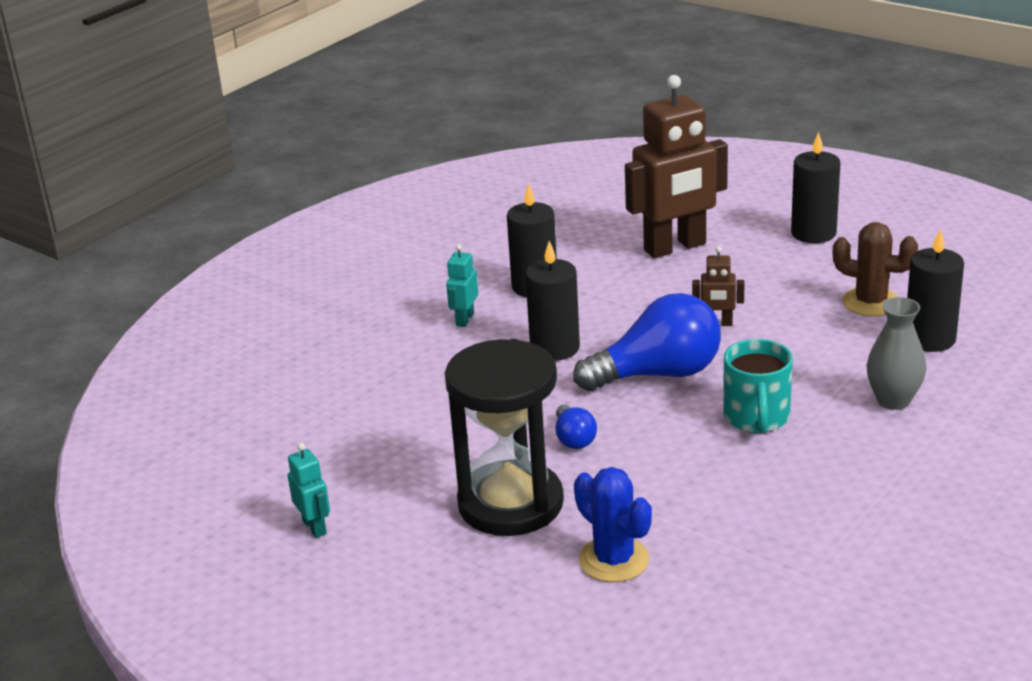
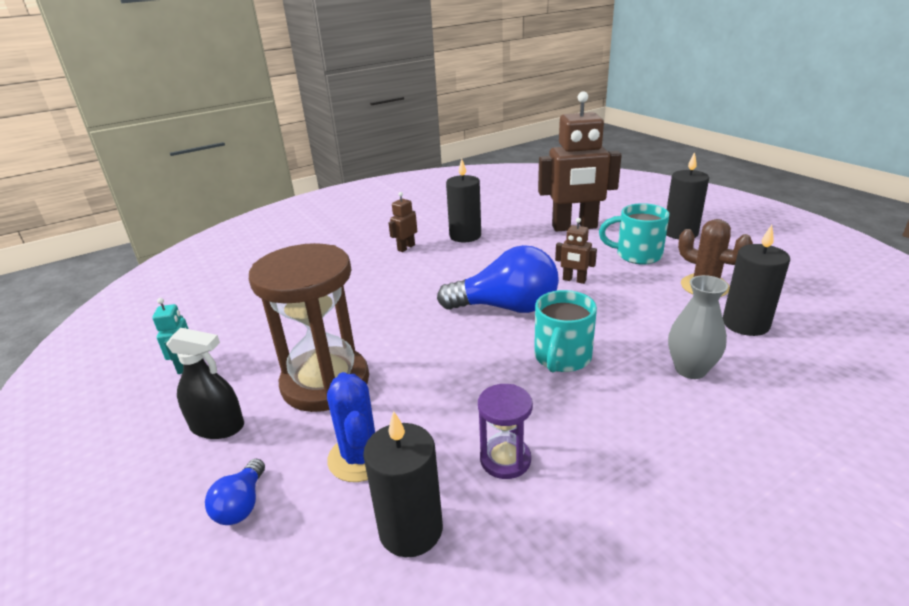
camera: 20 degrees right, 0 degrees up
black hourglass [445,339,564,536] -> brown hourglass [249,243,369,412]
turquoise robot [446,244,478,327] -> brown robot [388,192,417,252]
black candle [525,241,580,361] -> black candle moved to [363,411,443,557]
blue light bulb [556,404,597,449] -> blue light bulb moved to [205,458,265,525]
none -> black spray bottle [166,328,244,439]
none -> purple hourglass [478,384,533,479]
none -> turquoise mug [599,203,669,264]

